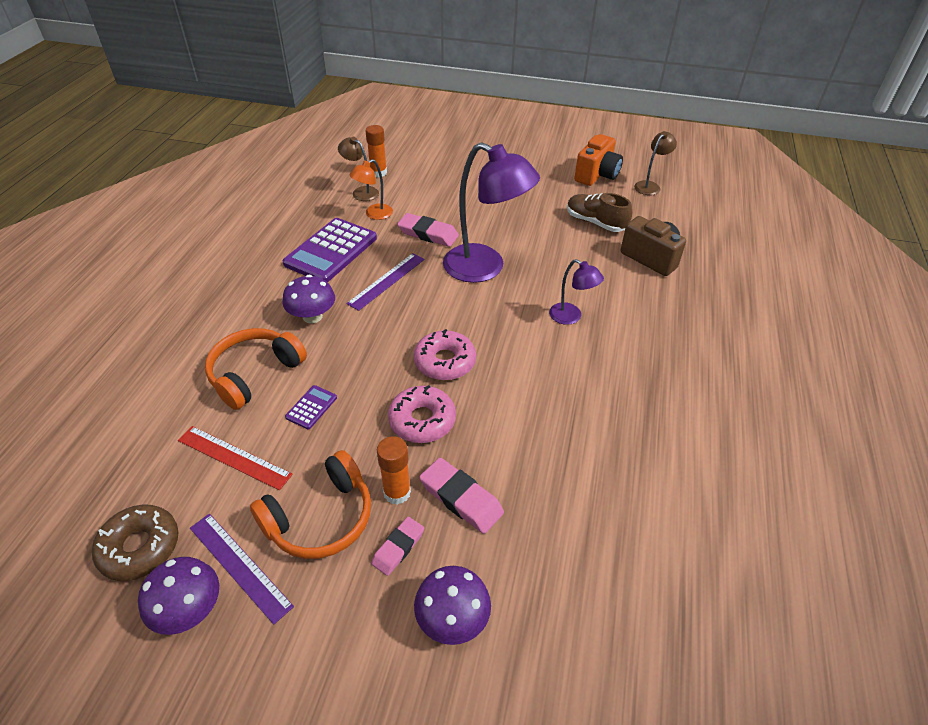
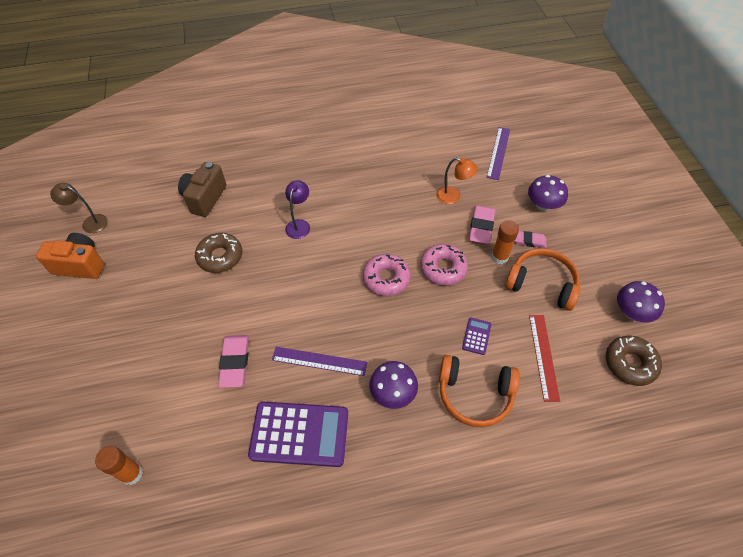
camera: 115 degrees left, 10 degrees up
purple ruler [190,514,294,625] -> purple ruler moved to [487,127,510,180]
purple calculator [285,385,337,429] -> purple calculator turned 105 degrees clockwise [462,317,491,355]
brown lamp [338,137,379,201] -> none
orange lamp [349,159,393,220] -> orange lamp moved to [436,158,478,204]
purple lamp [443,142,540,283] -> none
brown shoe [567,193,632,232] -> none
none -> brown donut [195,233,242,273]

